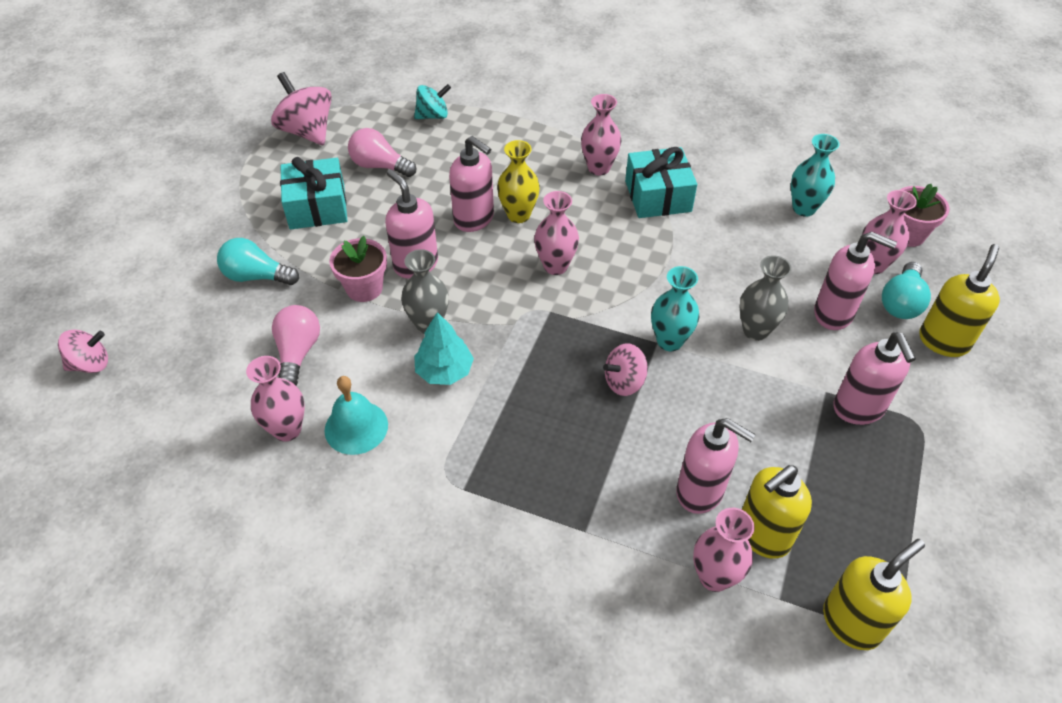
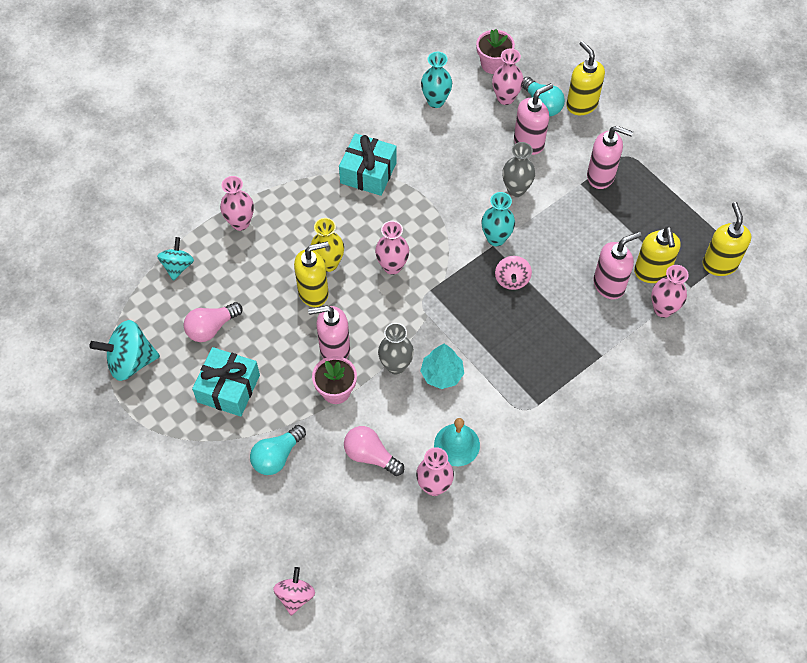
camera: 60 degrees left, 10 degrees up
pink spinning top [271,72,332,145] -> turquoise spinning top [89,320,160,381]
pink soap dispenser [449,136,494,232] -> yellow soap dispenser [294,241,329,307]
pink vase [581,94,622,175] -> pink vase moved to [220,176,254,231]

